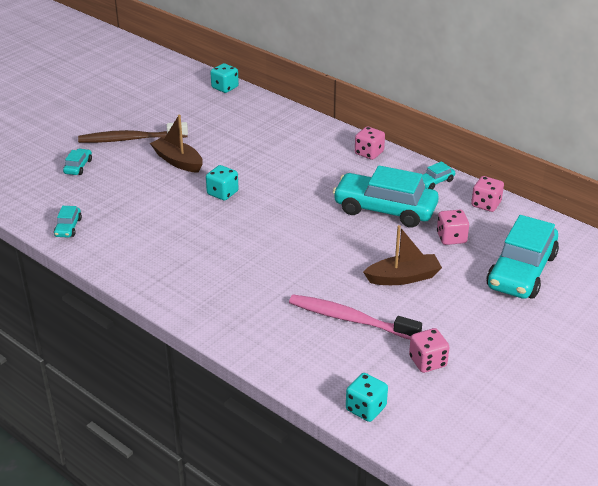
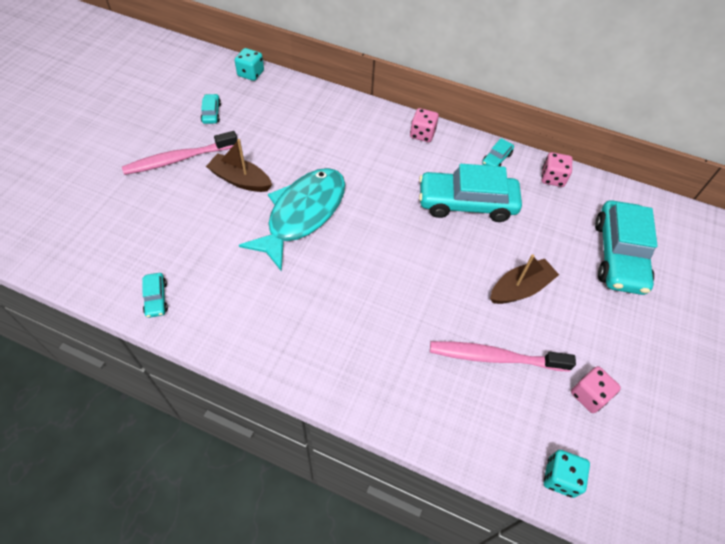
camera: 20 degrees left, 20 degrees up
turquoise car [63,148,92,175] -> turquoise car moved to [201,94,221,124]
brown toothbrush [78,122,188,143] -> pink toothbrush [122,131,237,175]
turquoise dice [206,165,239,201] -> turquoise fish [239,168,345,272]
pink dice [437,210,469,245] -> none

